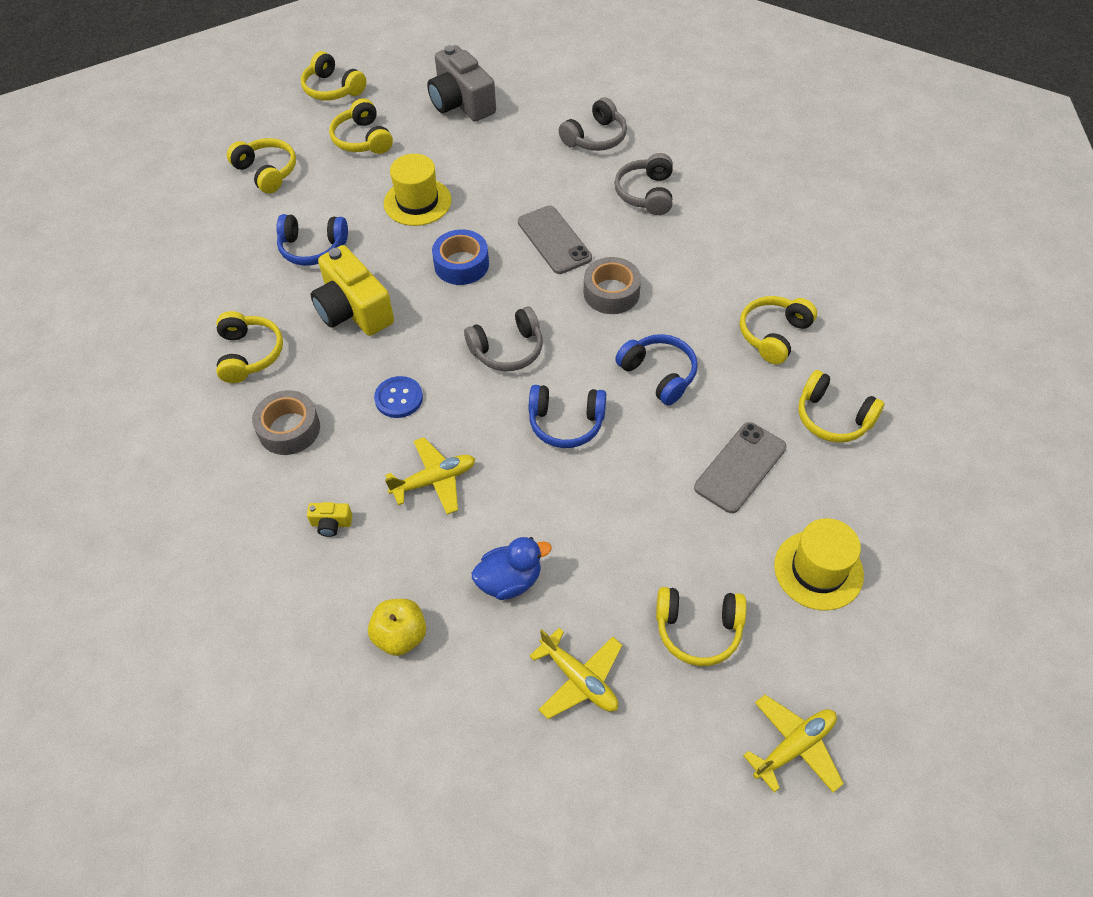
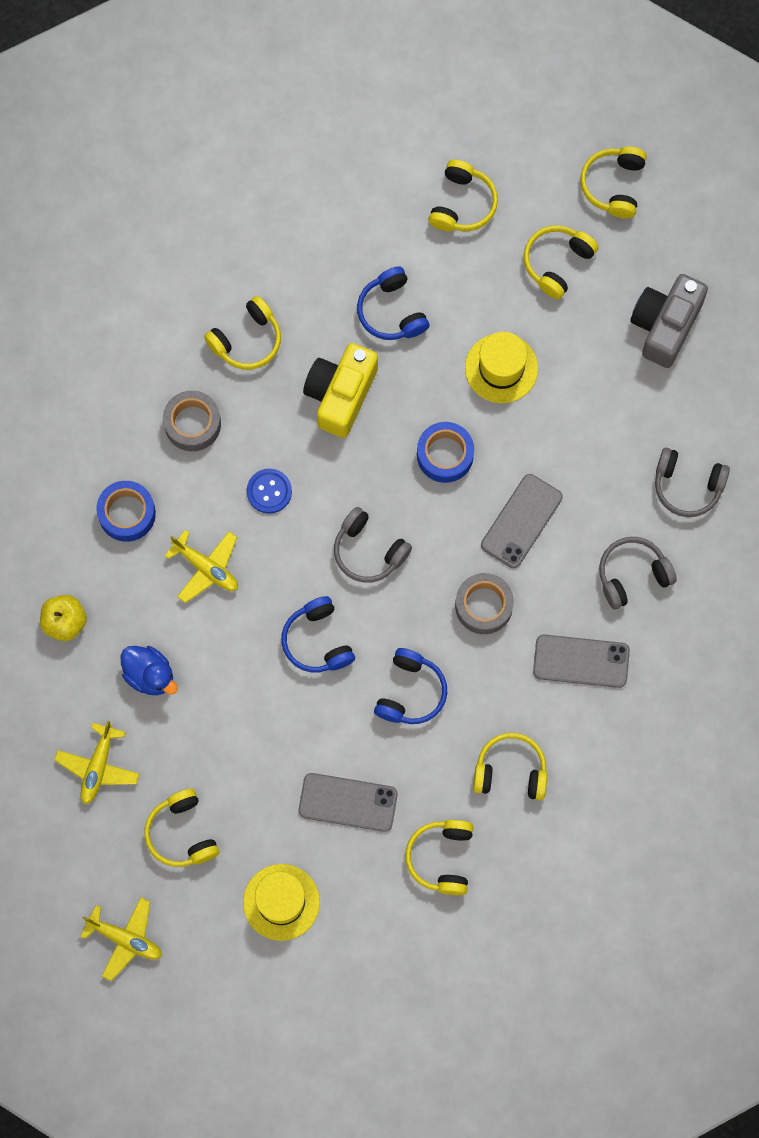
camera: 60 degrees right, 20 degrees up
yellow camera [307,502,353,537] -> blue tape [96,481,156,542]
none -> grey phone [533,634,630,688]

